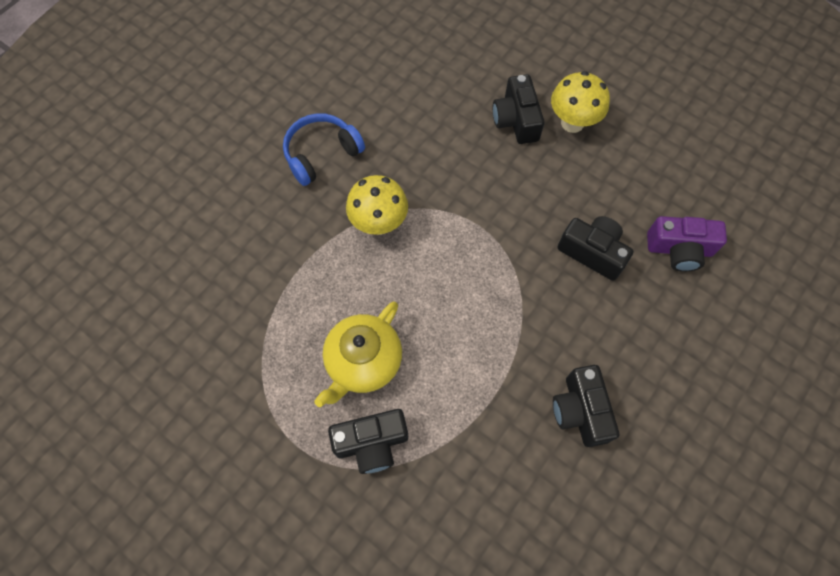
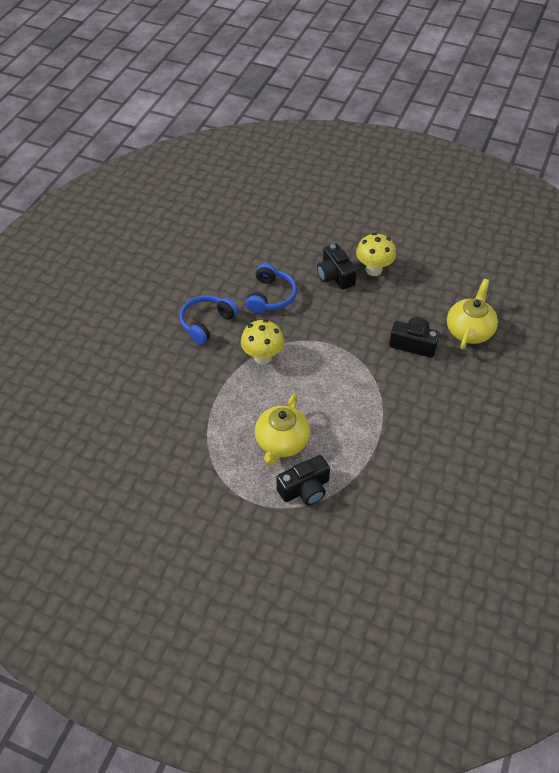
camera: 15 degrees left, 15 degrees down
black camera [553,365,619,447] -> none
purple camera [647,216,727,272] -> yellow teapot [447,279,498,350]
none -> blue headphones [246,263,297,313]

